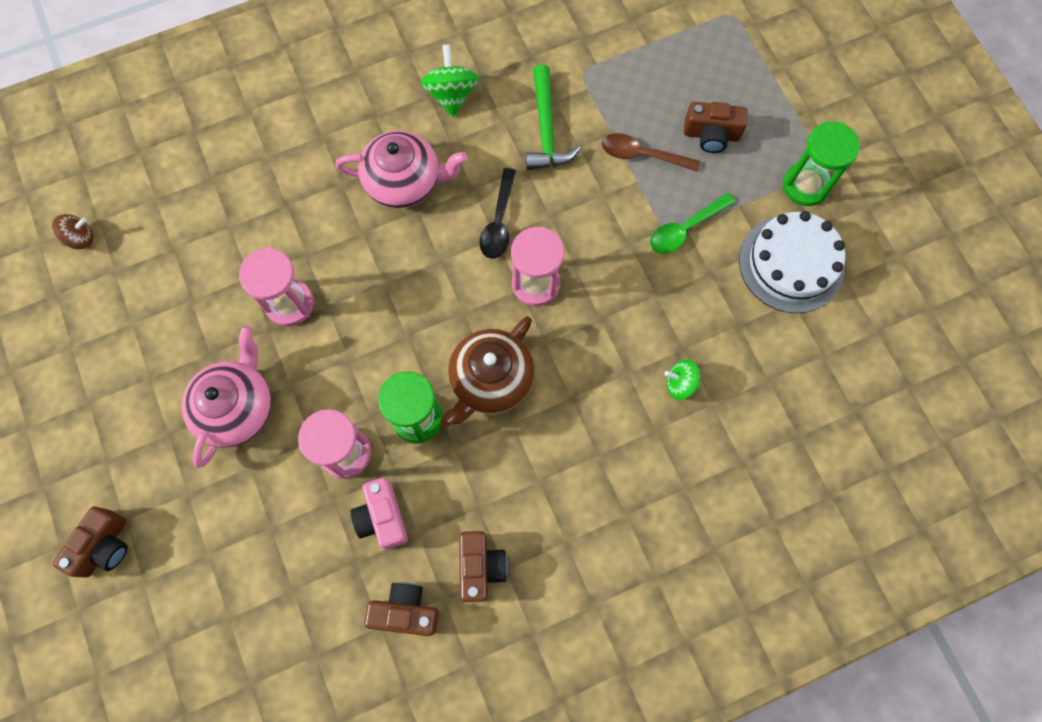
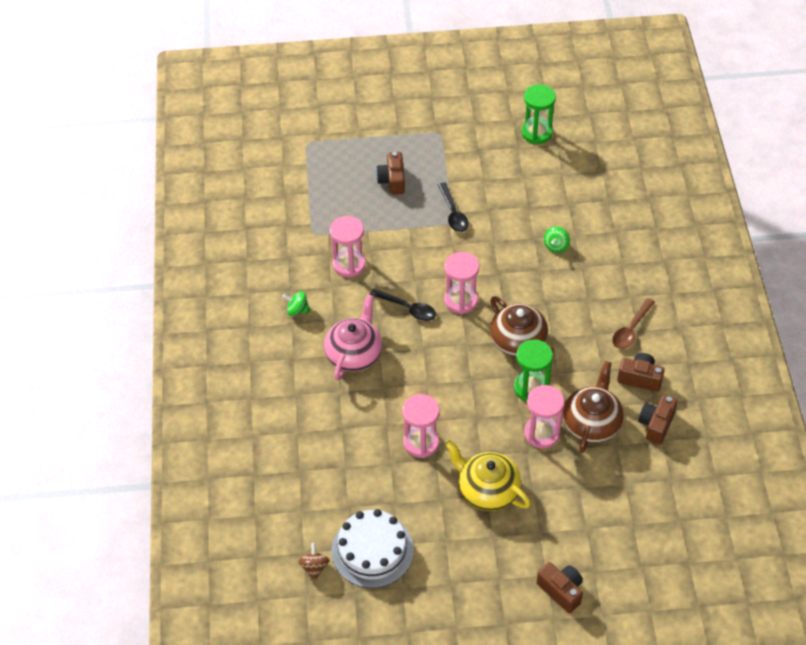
camera: 70 degrees left, 20 degrees down
pink teapot [181,325,272,468] -> yellow teapot [445,440,531,511]
pink camera [350,478,408,549] -> brown teapot [563,361,624,453]
green spinning top [421,44,479,118] -> green spinning top [282,291,311,316], size x0.65
green hammer [526,65,581,170] -> pink hourglass [330,216,366,277]
brown spoon [602,133,700,172] -> brown spoon moved to [612,298,655,349]
green spoon [650,193,735,254] -> black spoon [438,182,469,232]
brown camera [684,102,748,153] -> brown camera turned 150 degrees clockwise [376,152,405,195]
white cake [739,211,845,313] -> white cake moved to [332,509,414,588]
green hourglass [783,121,860,206] -> green hourglass moved to [521,84,556,144]

